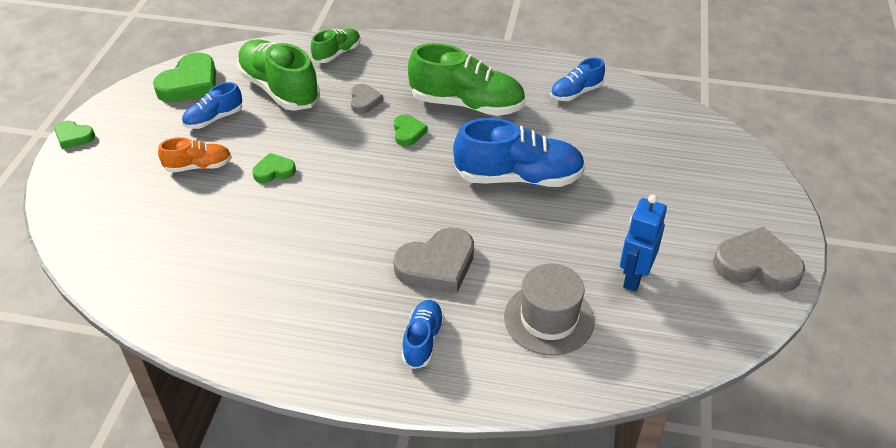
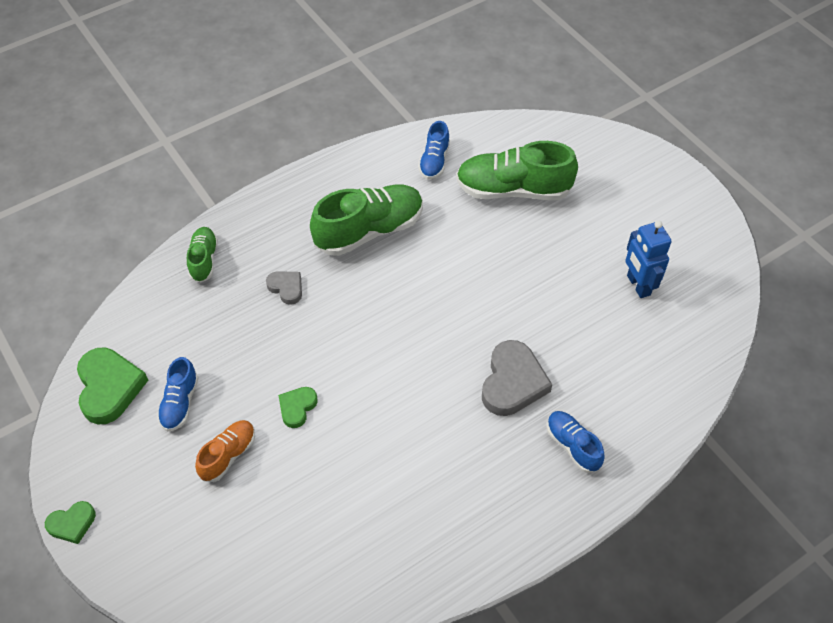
camera: 45 degrees left, 10 degrees up
green shoe [237,40,320,111] -> green shoe moved to [456,141,578,200]
green heart [394,114,428,147] -> none
blue shoe [453,118,585,187] -> none
grey hat [504,263,595,356] -> none
grey heart [713,227,805,292] -> none

